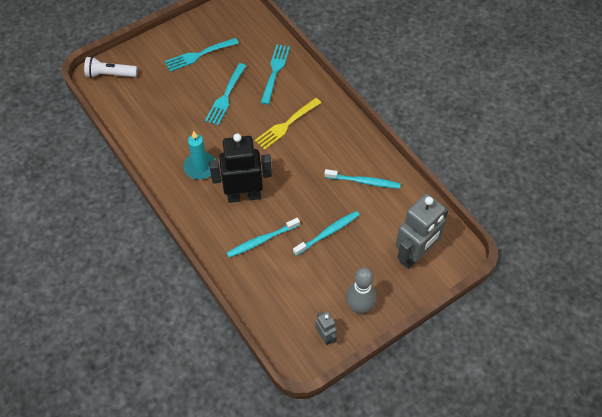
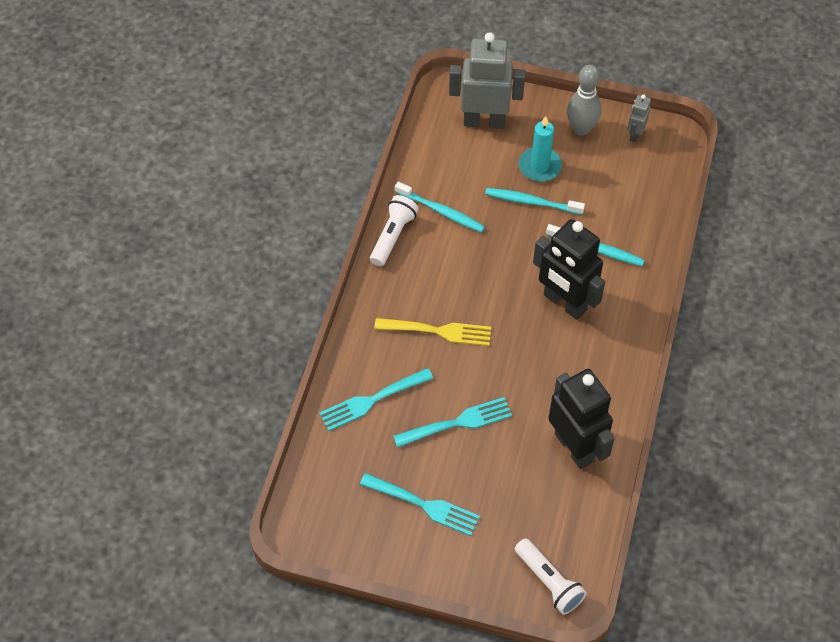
camera: 130 degrees left, 0 degrees up
turquoise candle [184,131,216,180] -> turquoise candle moved to [519,116,562,182]
turquoise toothbrush [324,169,401,189] -> turquoise toothbrush turned 150 degrees clockwise [395,182,485,233]
none -> white flashlight [370,195,419,266]
none -> black robot [548,369,615,469]

